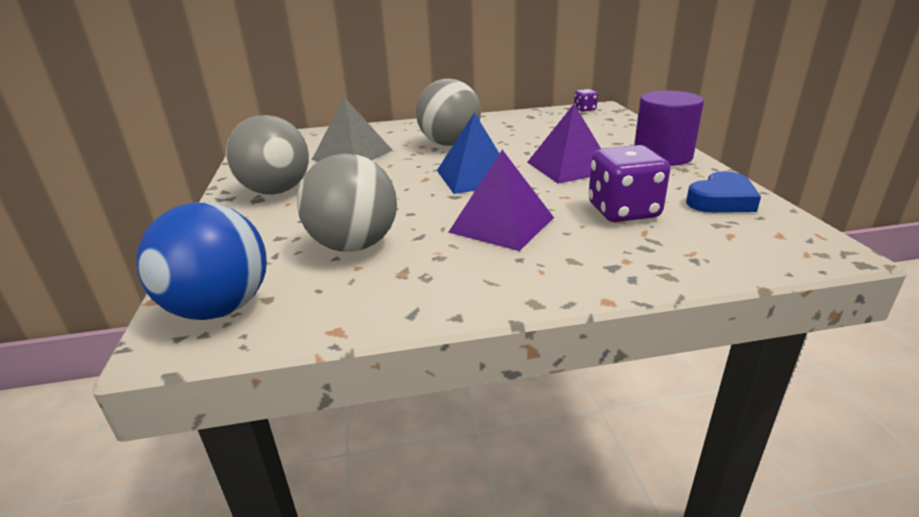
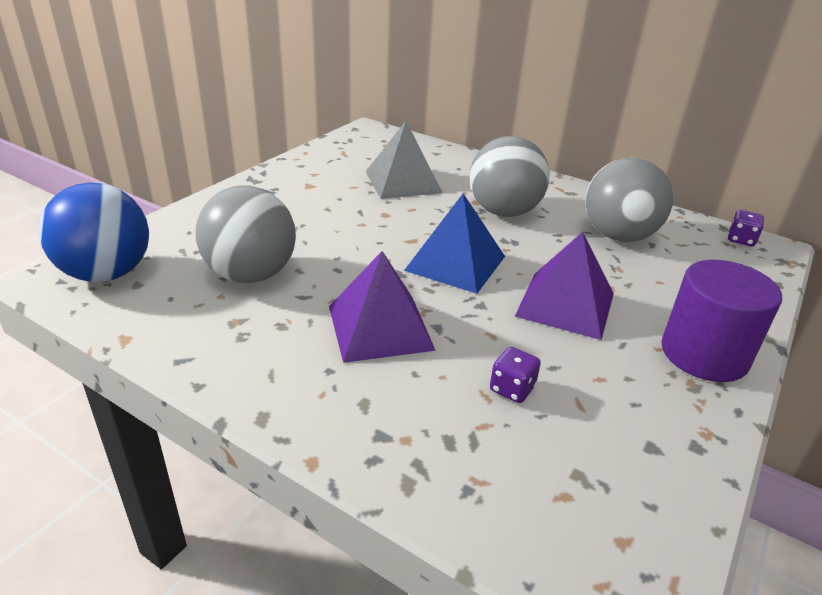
camera: 40 degrees right, 5 degrees up
grey ball [226,115,309,195] -> grey ball moved to [585,158,673,242]
purple dice [588,145,670,222] -> purple dice [490,347,541,403], size x0.49
blue heart [686,171,761,213] -> none

